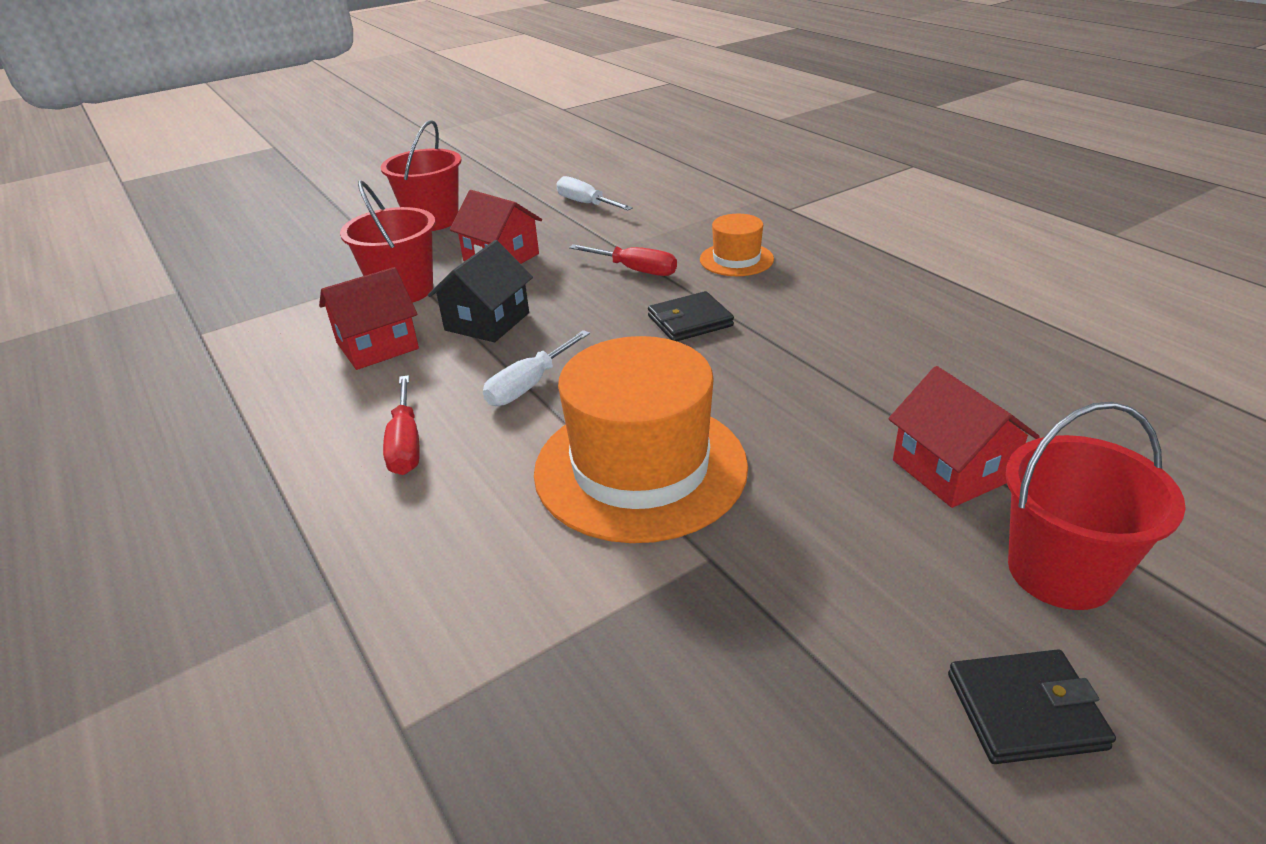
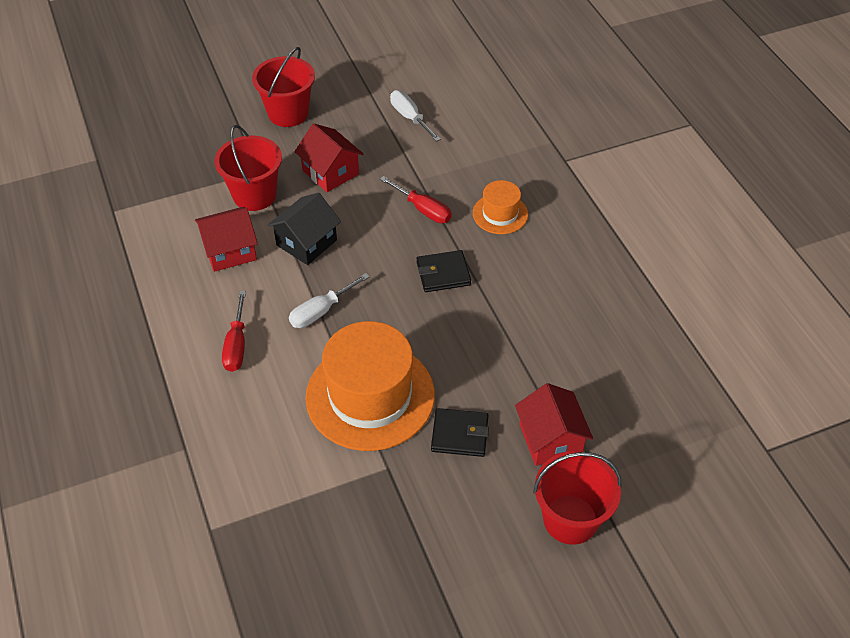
camera: 10 degrees right, 15 degrees up
black wallet [948,649,1116,764] -> black wallet moved to [431,408,489,457]

